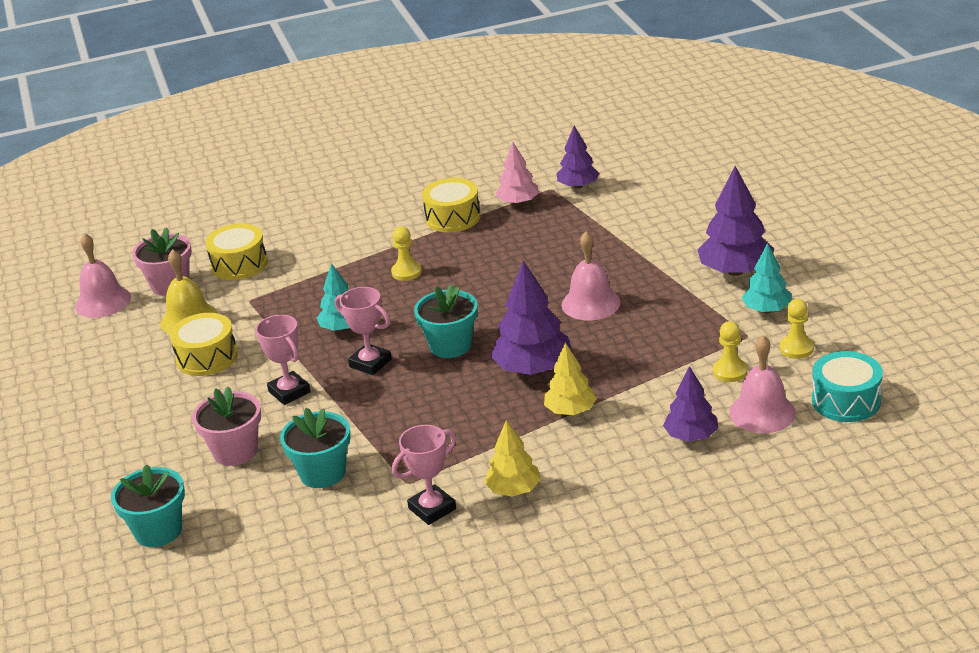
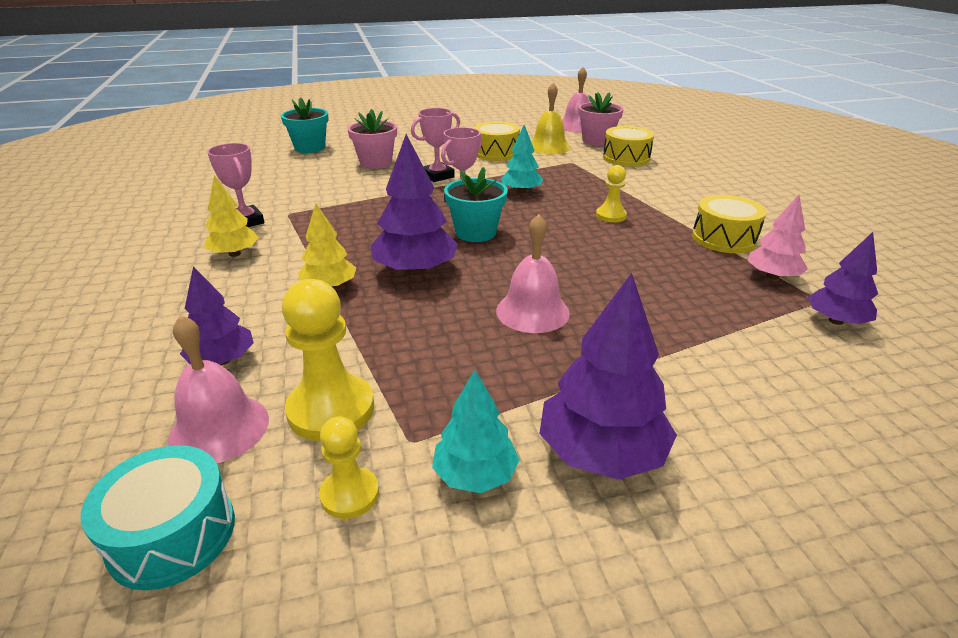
camera: 90 degrees right, 0 degrees up
turquoise flower pot [280,408,351,488] -> none
yellow pawn [713,321,748,382] -> yellow pawn [282,279,374,441], size x1.73

